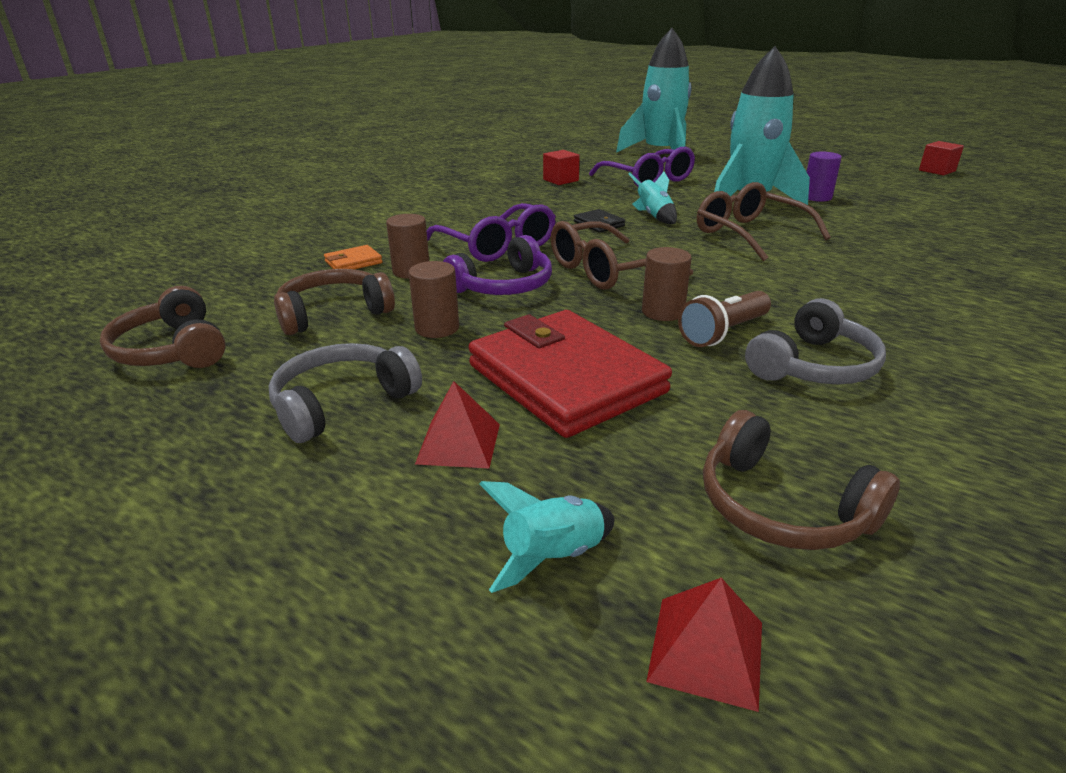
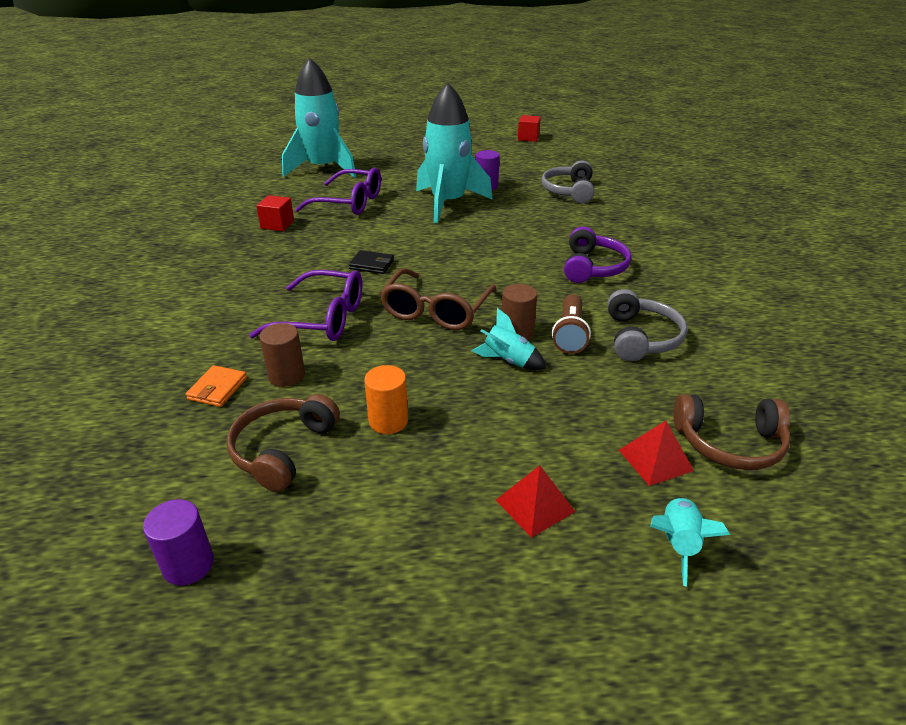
camera: 40 degrees left, 5 degrees up
brown headphones [100,286,226,368] -> purple cylinder [143,499,214,585]
grey headphones [268,343,422,443] -> grey headphones moved to [541,160,595,203]
brown cylinder [409,261,459,338] -> orange cylinder [364,365,408,434]
purple headphones [443,235,552,295] -> purple headphones moved to [564,227,631,283]
red wallet [468,310,672,438] -> none
turquoise rocket [629,172,677,224] -> turquoise rocket moved to [471,308,546,370]
red pyramid [646,578,762,712] -> red pyramid moved to [619,421,694,486]
brown glasses [697,182,831,261] -> none

